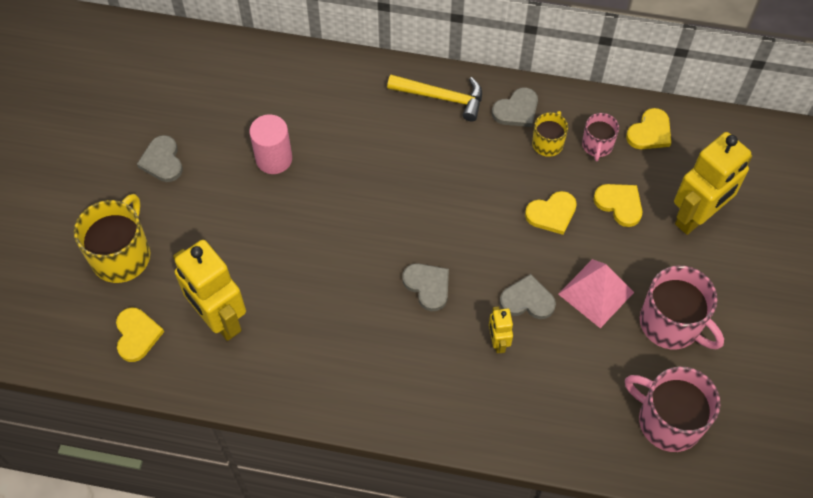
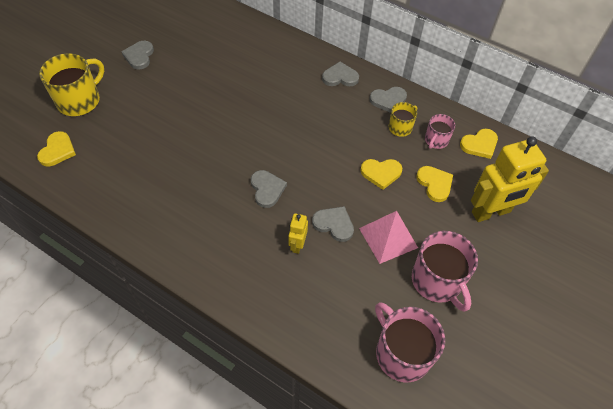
camera: 20 degrees right, 5 degrees down
yellow robot [173,240,246,341] -> none
pink cylinder [249,114,292,174] -> none
yellow hammer [387,75,482,121] -> grey heart [322,62,359,86]

